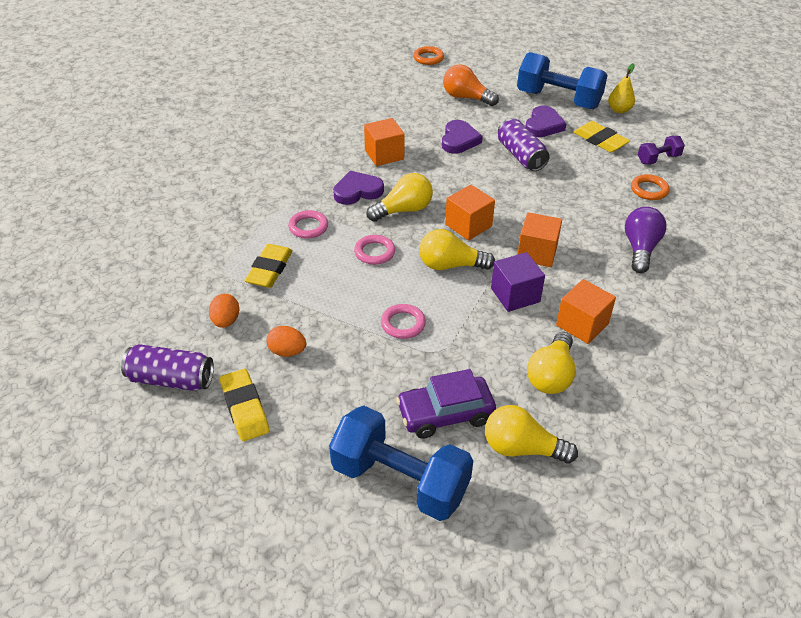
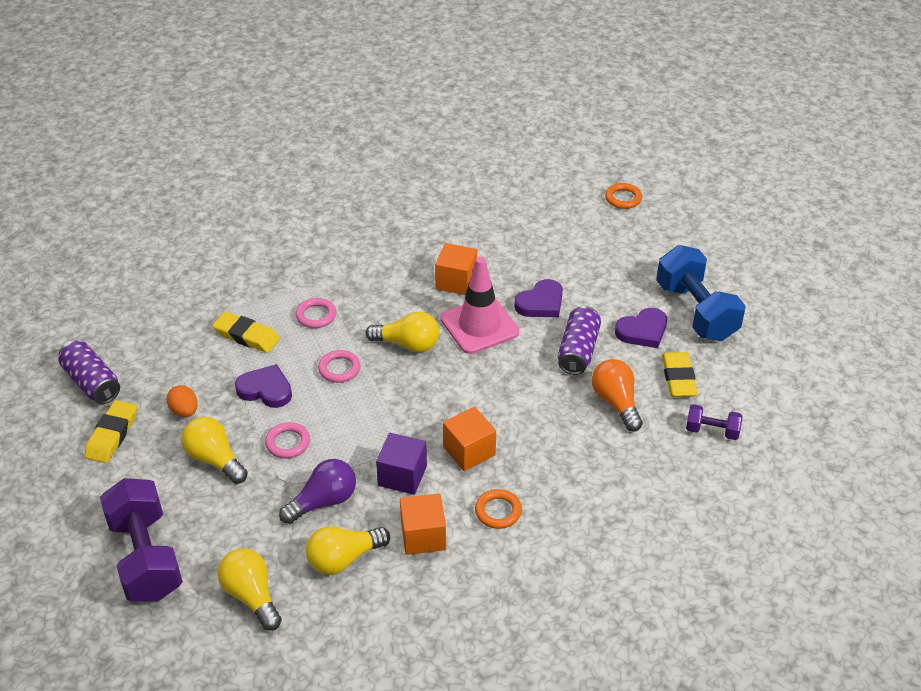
camera: 40 degrees right, 0 degrees up
orange egg [209,294,240,328] -> none
yellow eraser [244,244,293,288] -> yellow eraser turned 60 degrees clockwise [213,312,280,353]
blue dumbbell [329,406,473,521] -> purple dumbbell [100,478,183,602]
purple heart [333,171,384,205] -> purple heart moved to [235,364,292,408]
purple car [396,369,496,439] -> none
yellow light bulb [419,229,495,270] -> yellow light bulb moved to [182,417,248,484]
orange light bulb [443,64,499,106] -> orange light bulb moved to [592,359,643,432]
orange cube [445,184,495,241] -> none
yellow pear [608,63,635,113] -> none
purple light bulb [625,207,666,273] -> purple light bulb moved to [279,459,356,524]
orange ring [631,174,669,200] -> orange ring moved to [475,489,522,529]
none -> pink traffic cone [440,257,519,354]

